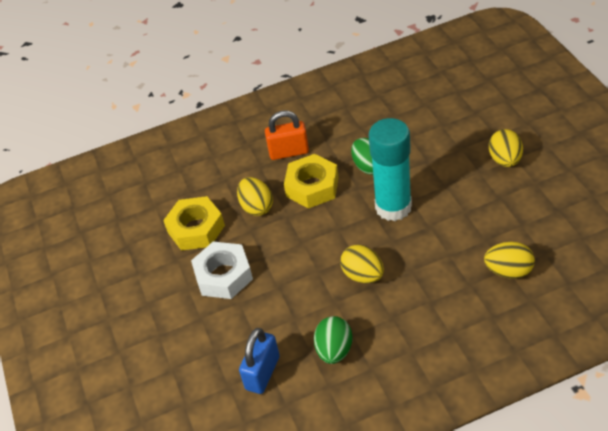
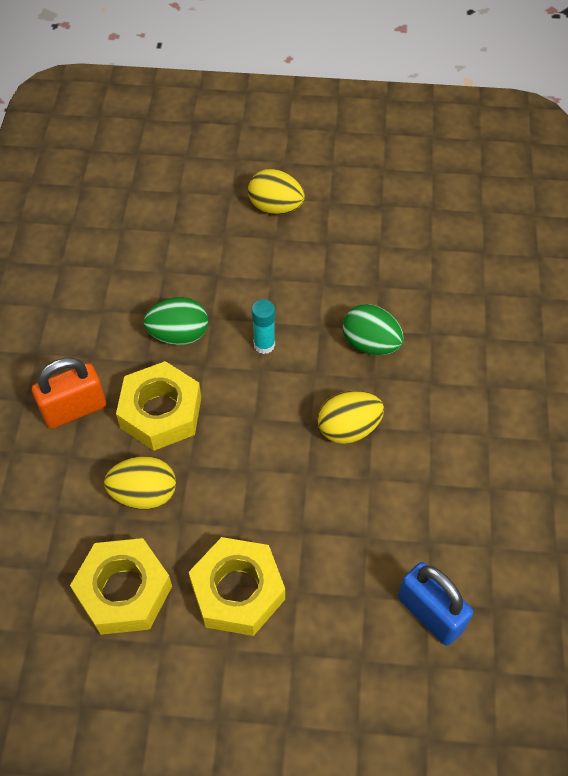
camera: 70 degrees left, 10 degrees up
white nut [191,242,253,299] -> yellow nut [189,537,285,636]
orange padlock [265,110,309,160] -> orange padlock turned 45 degrees clockwise [32,358,106,429]
green egg [314,316,353,364] -> green egg moved to [343,304,404,355]
turquoise glue stick [369,118,412,221] -> turquoise glue stick [252,299,275,354], size x0.42
yellow egg [484,242,535,279] -> none

